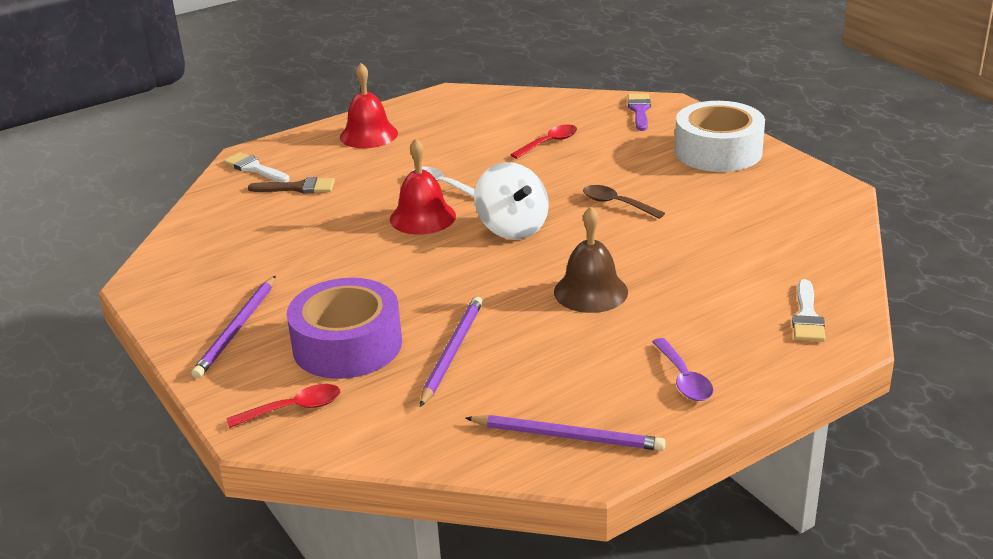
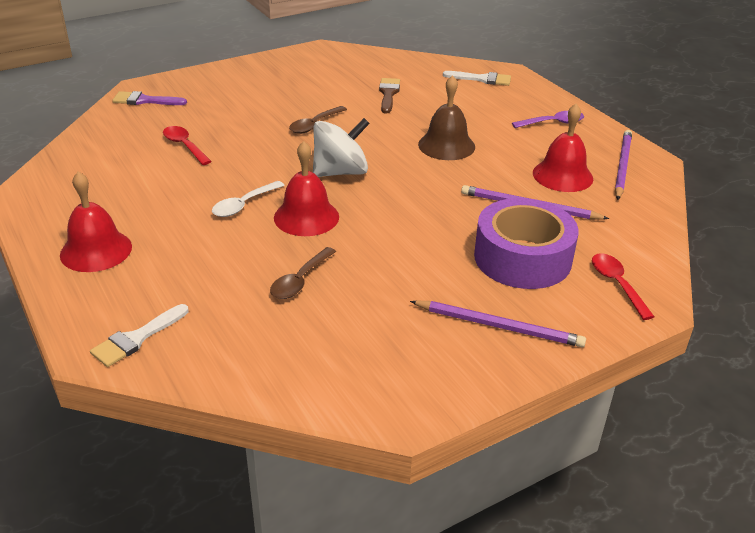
camera: 90 degrees left, 5 degrees up
brown brush [248,177,335,194] -> brown brush moved to [379,78,400,113]
white tape [675,101,765,172] -> none
none -> brown spoon [270,247,336,299]
none -> red bell [533,104,593,192]

